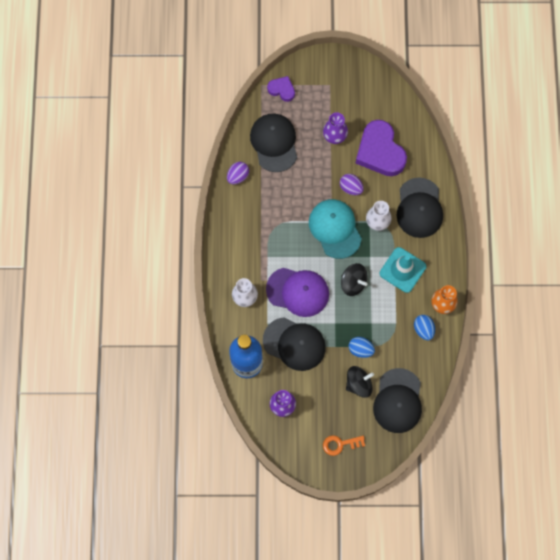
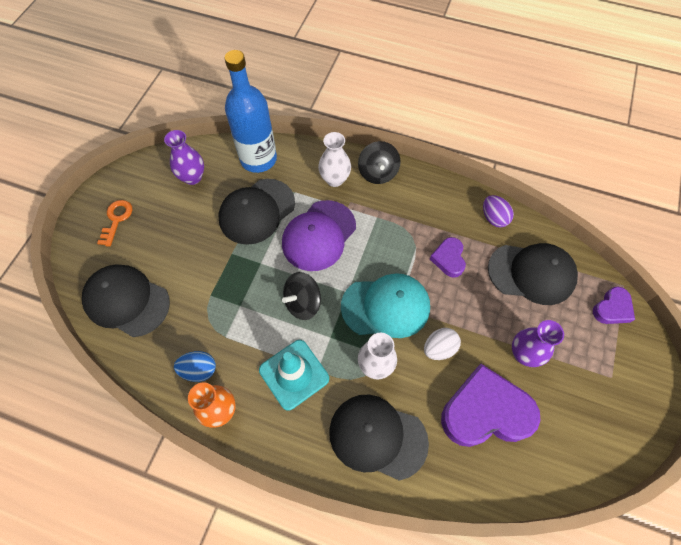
camera: 110 degrees right, 10 degrees down
purple egg [340,174,364,195] -> white egg [424,328,461,360]
black spinning top [346,366,374,398] -> black spinning top moved to [358,141,401,184]
blue egg [349,337,375,358] -> none
none -> purple heart [430,237,466,278]

